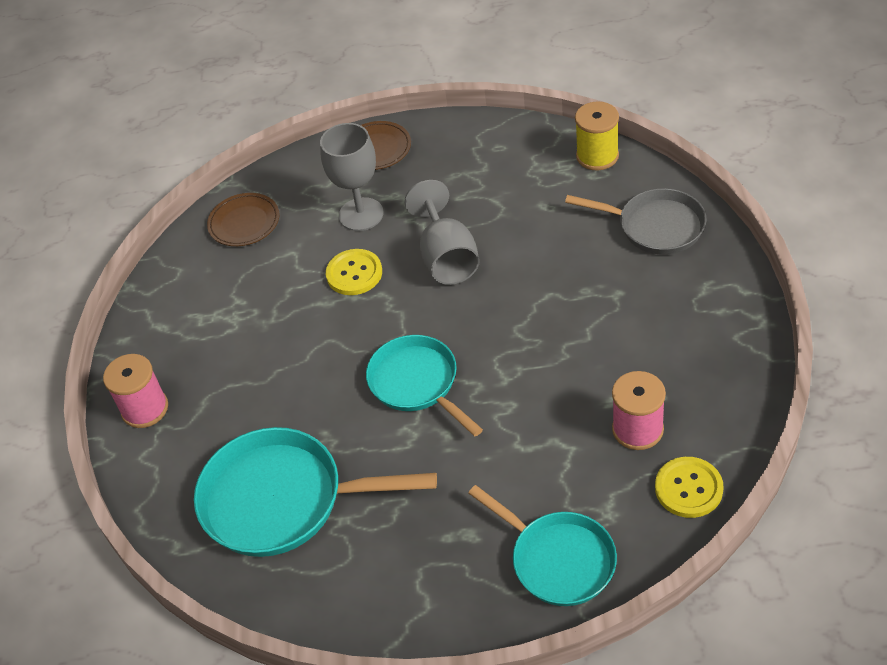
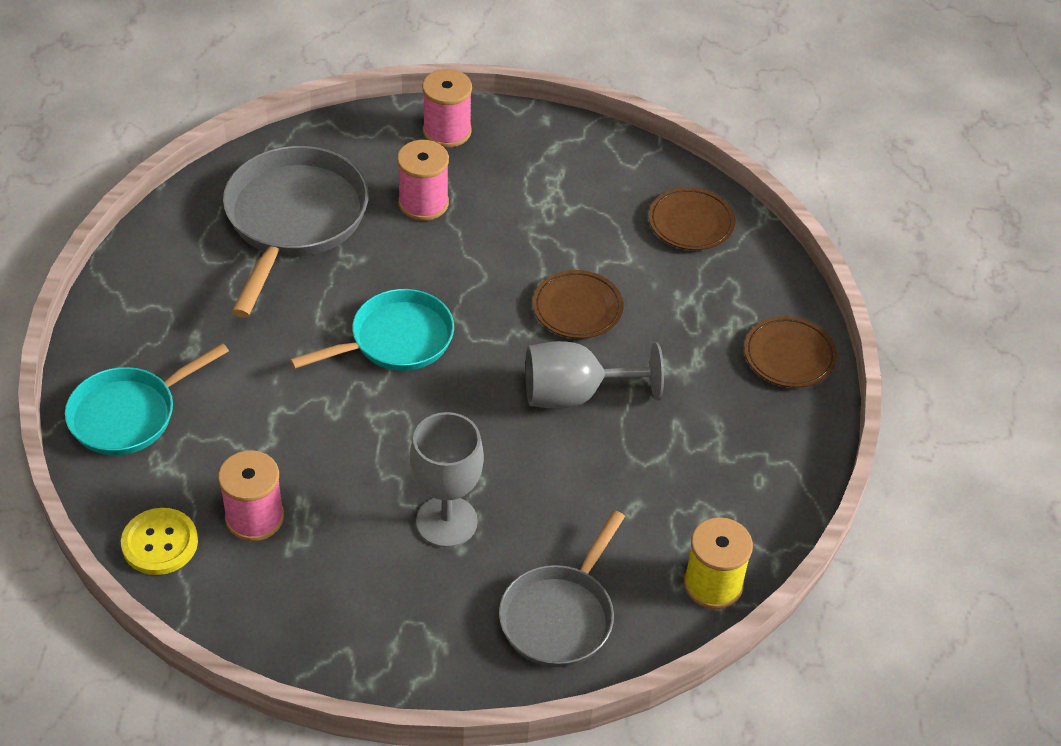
camera: 90 degrees right, 0 degrees up
turquoise pan [194,427,437,557] -> grey pan [223,146,369,318]
grey goblet [320,123,384,231] -> grey goblet moved to [410,412,484,548]
yellow button [326,249,382,295] -> brown plate [533,270,624,339]
none -> pink spool [397,140,449,221]

